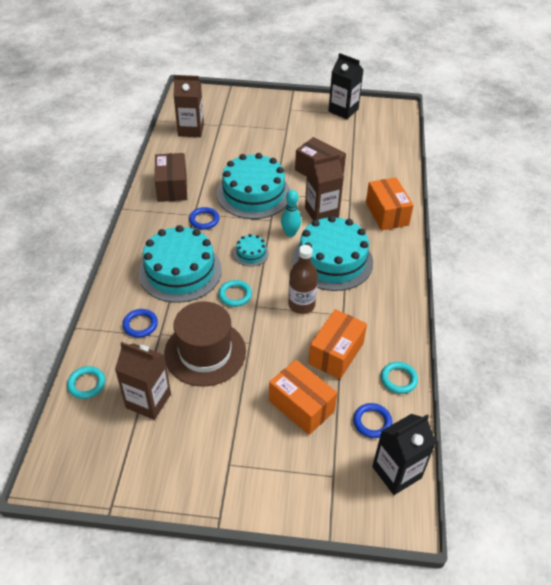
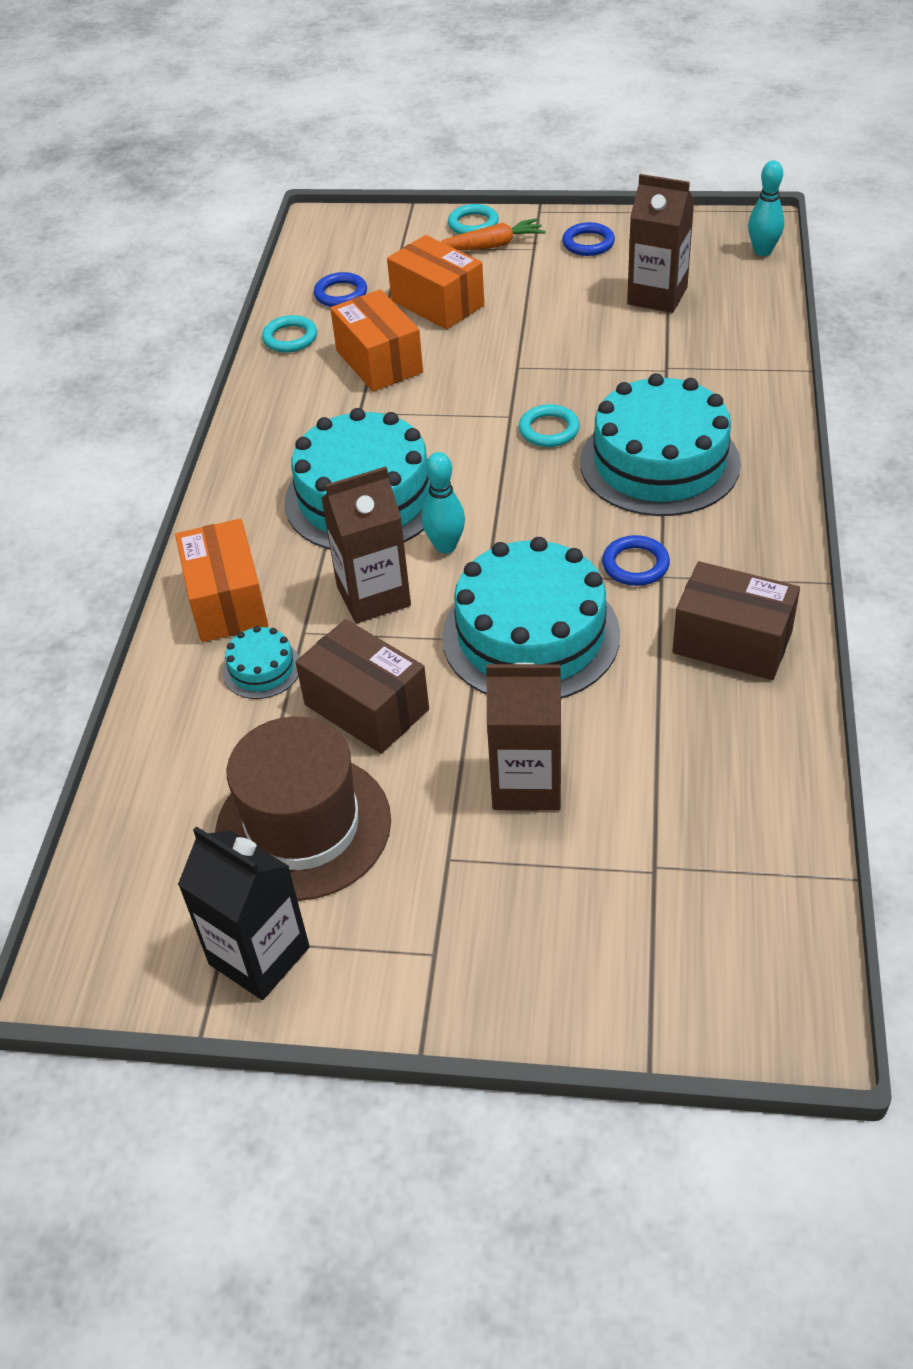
camera: 175 degrees left, 0 degrees up
turquoise ring [67,366,105,399] -> turquoise ring moved to [448,204,499,234]
blue ring [123,309,158,338] -> blue ring moved to [562,222,615,256]
brown box [155,153,187,202] -> brown box turned 60 degrees counterclockwise [672,561,800,680]
brown hat [164,301,246,387] -> brown hat moved to [215,717,391,901]
brown carton [174,75,204,137] -> brown carton moved to [486,663,561,811]
turquoise cake [234,234,269,266] -> turquoise cake moved to [223,626,300,699]
brown bottle [288,245,318,314] -> none
orange box [308,309,367,379] -> orange box turned 60 degrees counterclockwise [330,289,423,392]
black carton [372,414,436,495] -> none
none -> orange carrot [441,218,546,250]
none -> turquoise bowling pin [748,160,784,256]

